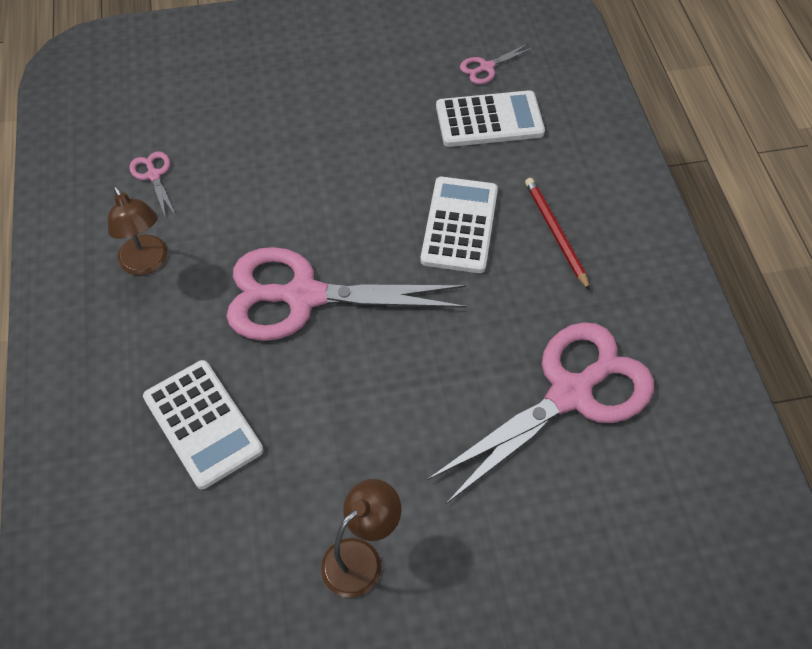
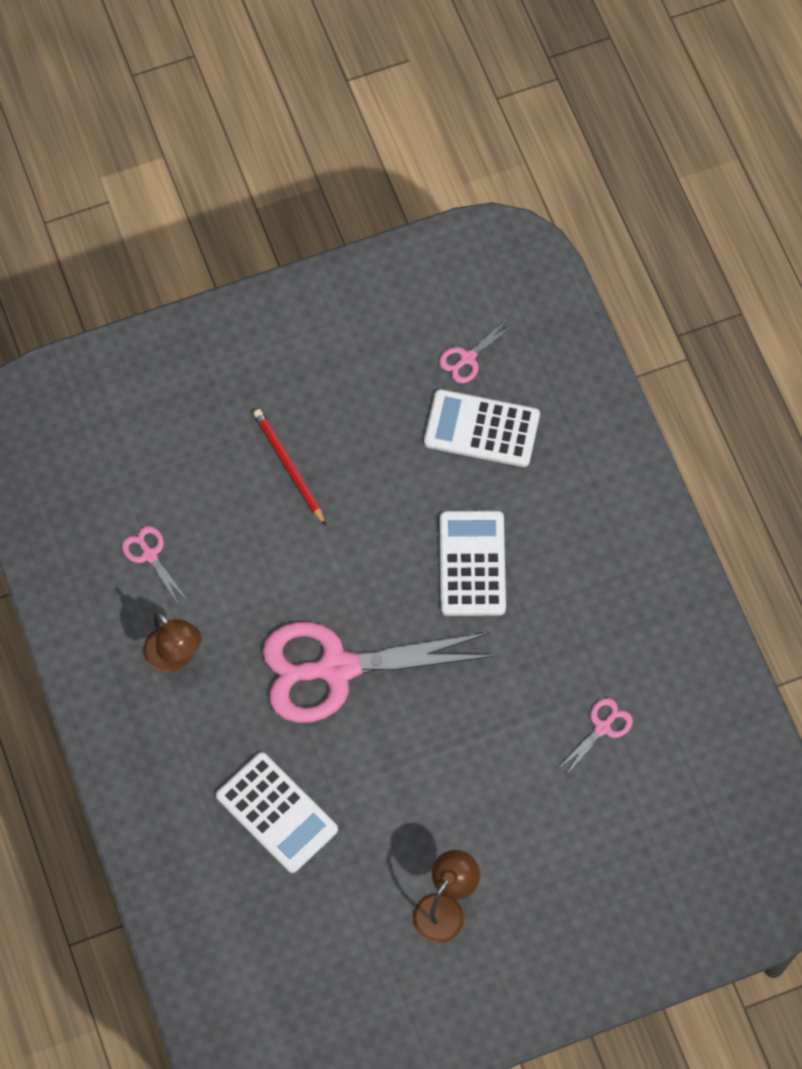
camera: 10 degrees left, 10 degrees up
pink scissors [427,322,654,504] -> pink scissors [558,698,633,775], size x0.41
white calculator [436,90,545,147] -> white calculator turned 150 degrees counterclockwise [424,389,540,467]
red pencil [525,178,590,291] -> red pencil moved to [253,409,326,526]

